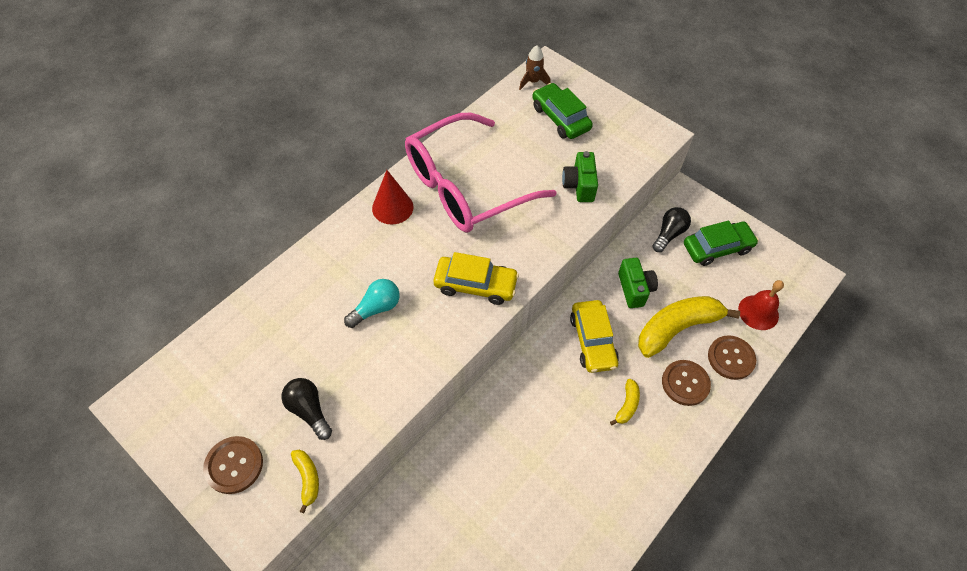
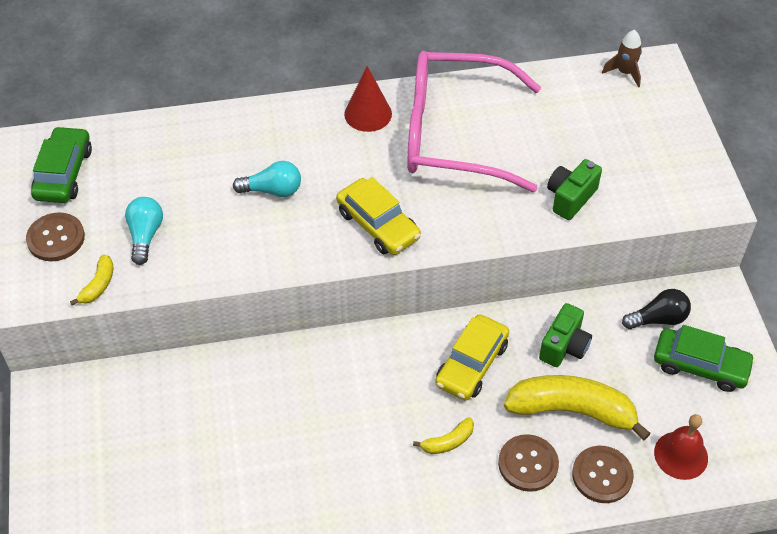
camera: 40 degrees right, 5 degrees down
black light bulb [281,378,332,440] -> turquoise light bulb [125,197,163,265]
green car [532,83,593,139] -> green car moved to [31,126,92,203]

